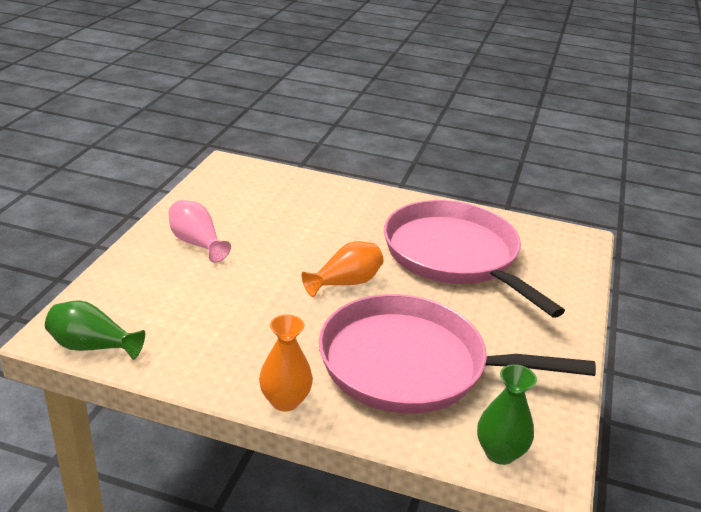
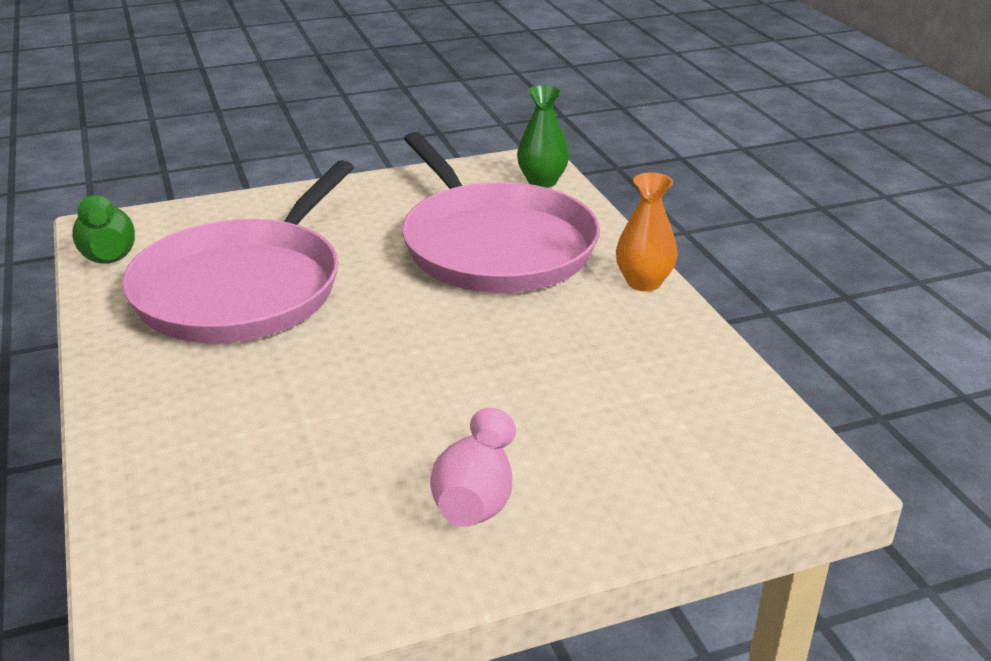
camera: 125 degrees left, 0 degrees up
green vase [45,300,145,360] -> green vase moved to [72,195,135,264]
orange vase [301,241,384,297] -> none

